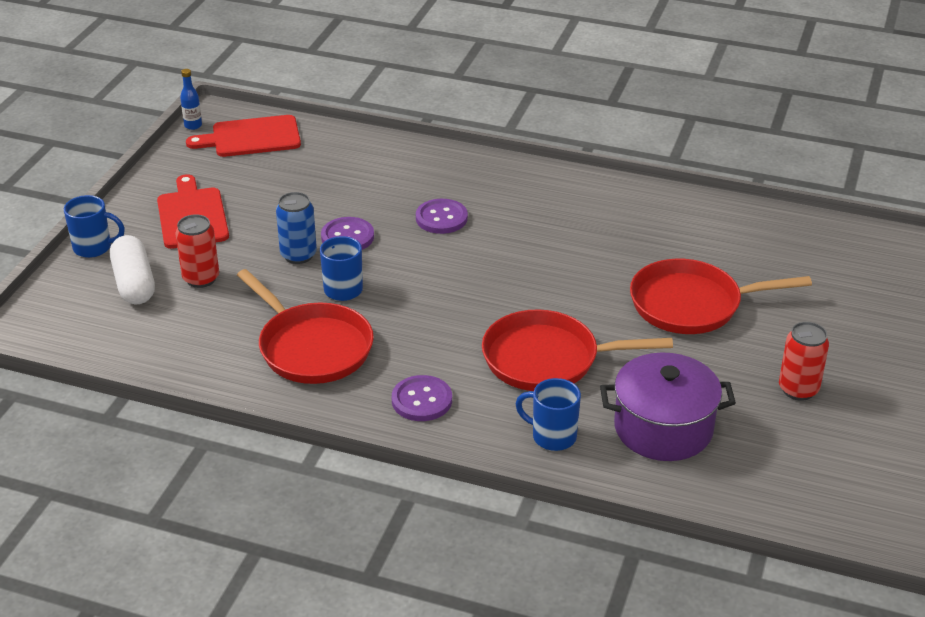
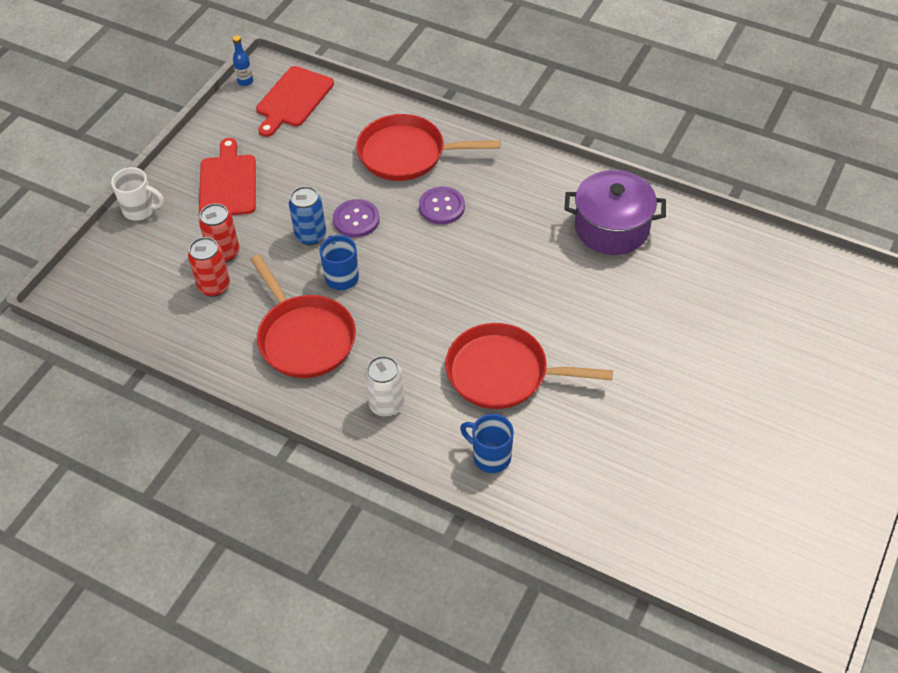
camera: 10 degrees right, 15 degrees up
blue mug [64,195,125,258] -> white mug [111,167,164,221]
white capsule [110,235,155,304] -> none
red cutting board [186,115,301,157] -> red cutting board turned 60 degrees counterclockwise [256,66,334,137]
purple button [392,375,452,421] -> white can [365,356,404,417]
purple pot [600,353,736,461] -> purple pot moved to [564,170,666,255]
red pan [630,259,812,334] -> red pan moved to [356,114,500,181]
red can [779,322,829,401] -> red can moved to [188,237,230,297]

